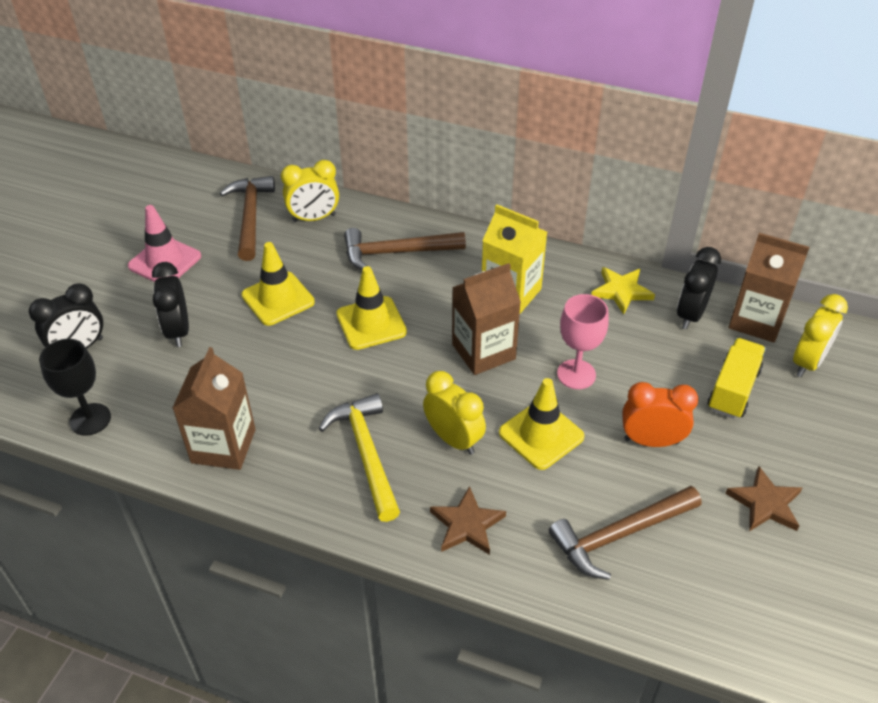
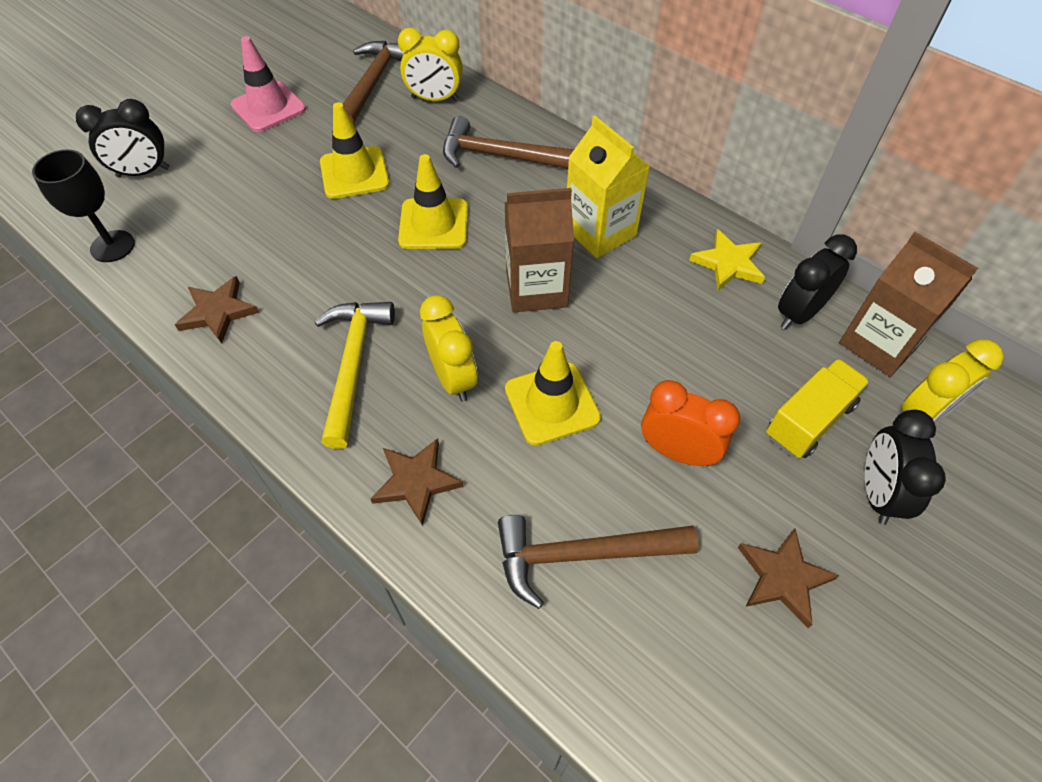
camera: 20 degrees right, 10 degrees up
black clock [152,262,189,347] -> black clock moved to [865,410,946,525]
brown carton [173,347,256,470] -> brown star [175,276,259,344]
pink goblet [557,294,609,389] -> none

